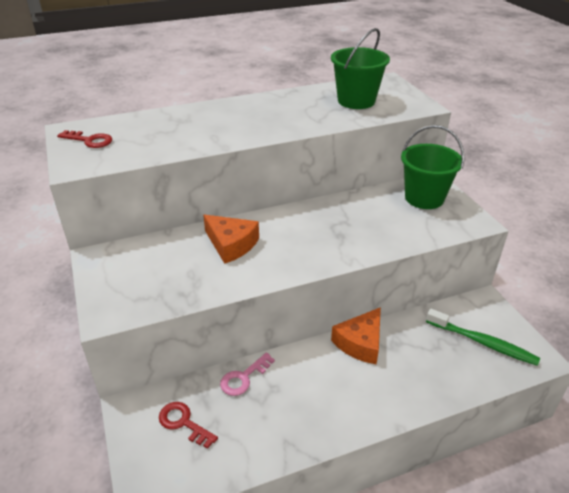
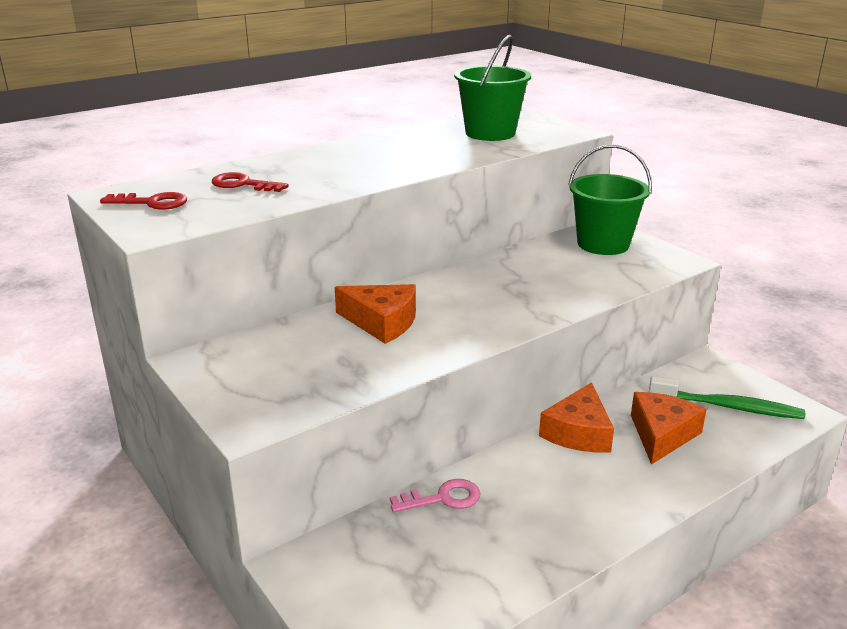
camera: 15 degrees left, 10 degrees down
red key [159,402,218,449] -> red key moved to [212,172,289,192]
pink key [220,352,275,396] -> pink key turned 135 degrees counterclockwise [390,479,481,513]
none -> orange cheese [631,392,707,465]

